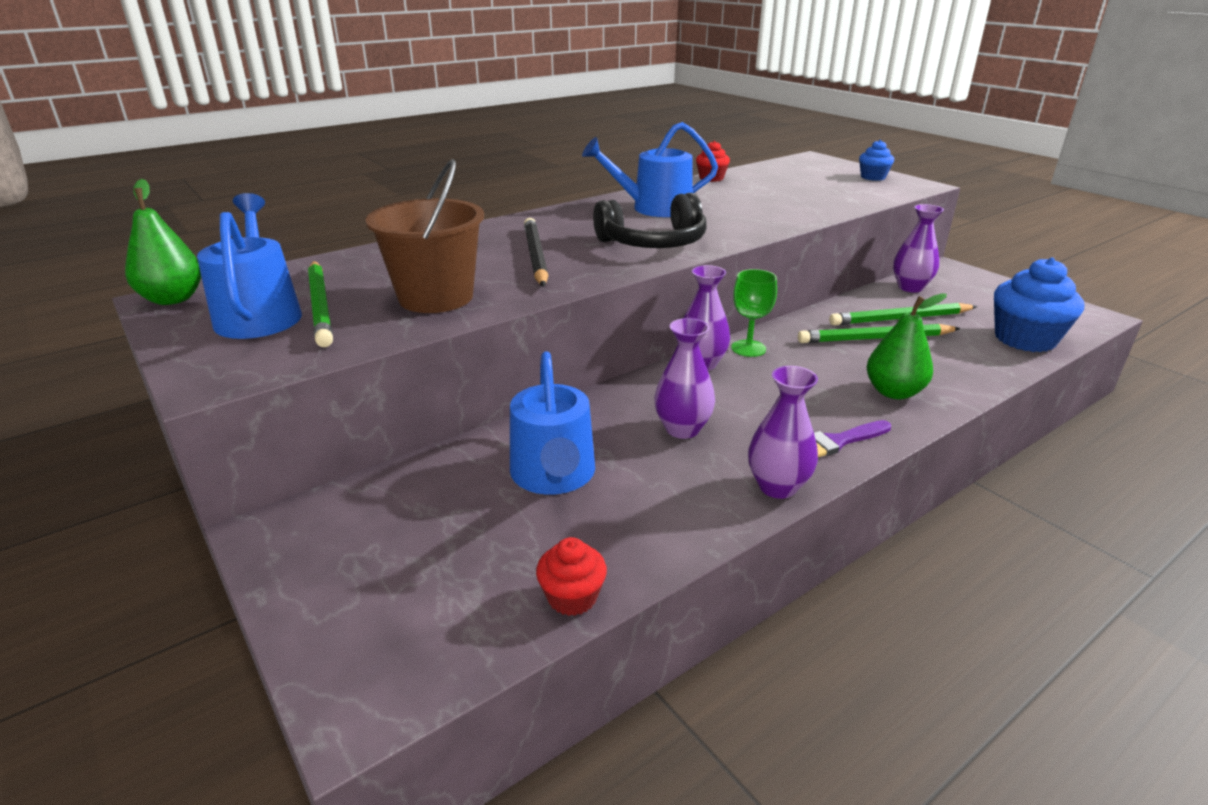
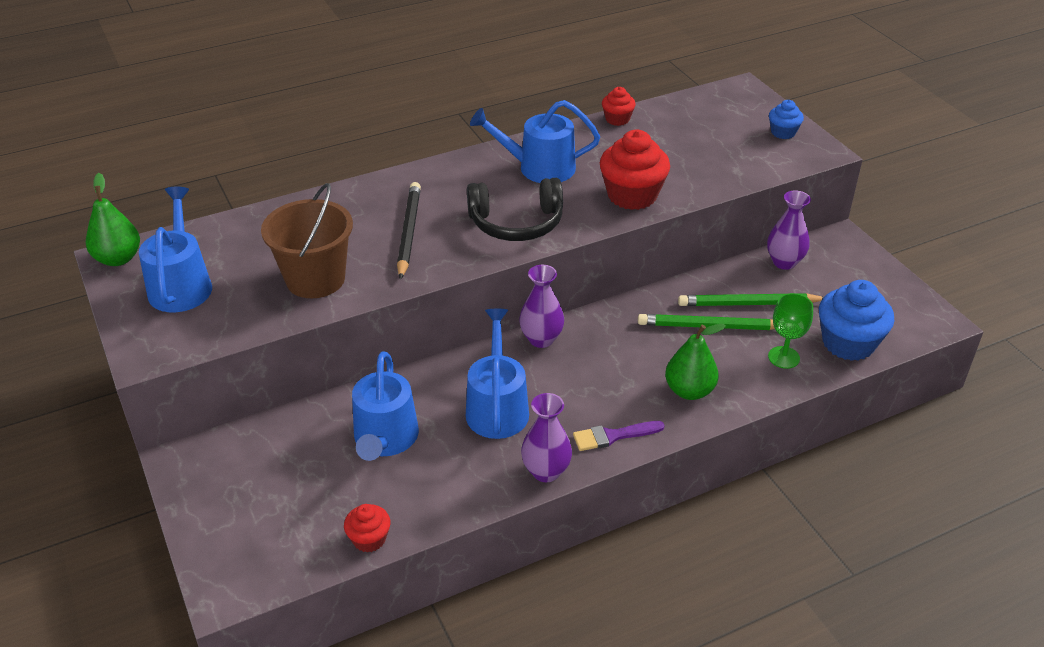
camera: 10 degrees right, 10 degrees up
green pencil [308,261,333,347] -> none
purple vase [654,318,715,439] -> blue watering can [466,309,529,439]
green goblet [731,269,777,357] -> green goblet moved to [768,293,813,369]
none -> red cupcake [600,130,670,210]

